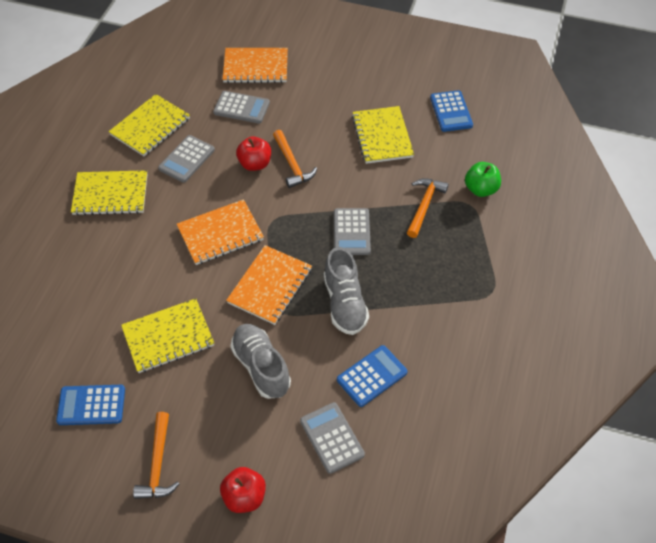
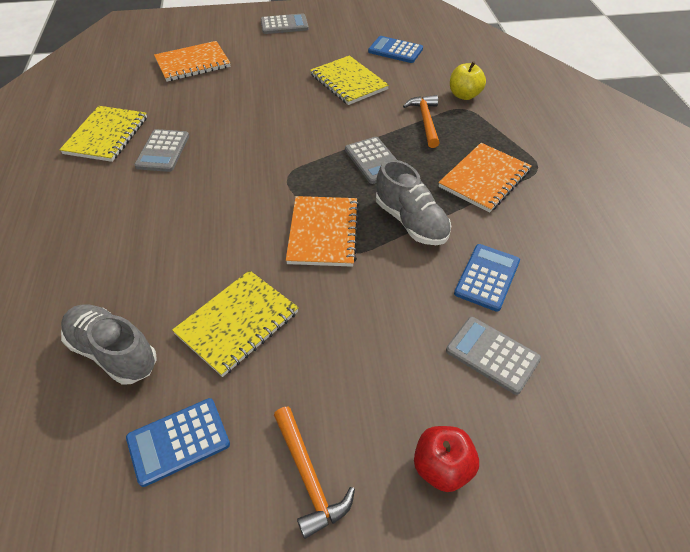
camera: 25 degrees left, 5 degrees down
yellow notebook [71,170,147,216] -> none
orange notebook [177,199,264,265] -> orange notebook moved to [438,143,532,213]
grey calculator [213,91,270,124] -> grey calculator moved to [260,13,309,34]
grey shoe [230,324,291,399] -> grey shoe moved to [61,305,157,385]
red apple [236,136,271,171] -> none
orange hammer [273,130,317,188] -> none
blue calculator [430,90,473,132] -> blue calculator turned 150 degrees clockwise [368,36,423,63]
green apple [465,162,501,197] -> yellow apple [450,61,486,100]

